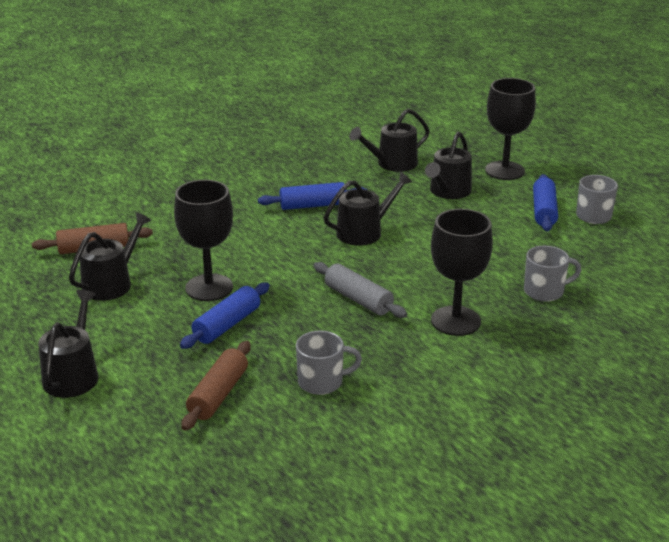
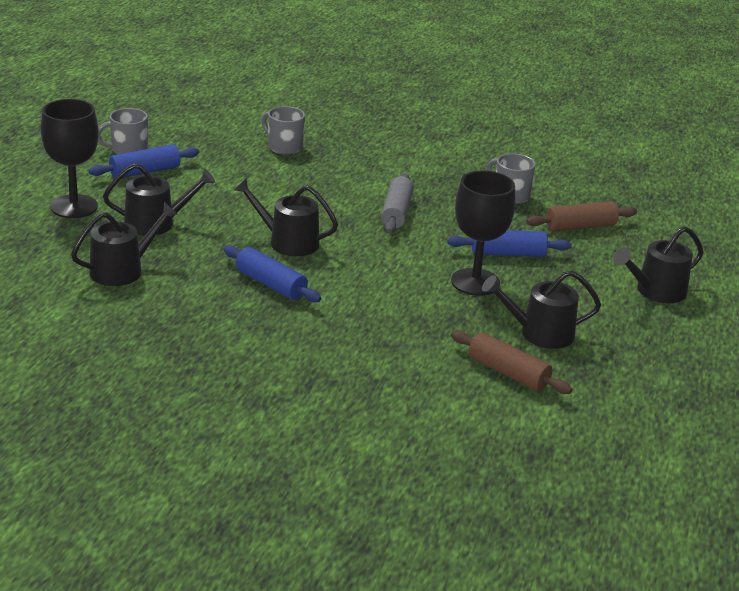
camera: 130 degrees left, 0 degrees up
black watering can [349,109,430,172] -> black watering can turned 60 degrees counterclockwise [71,202,178,286]
black goblet [431,209,493,336] -> none

